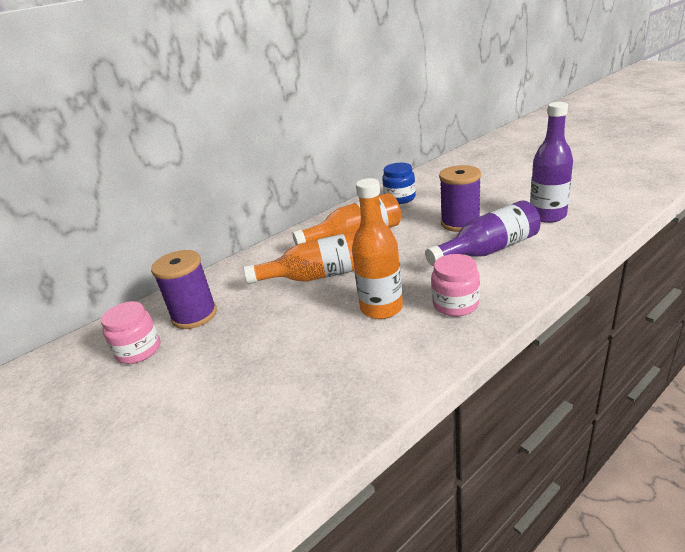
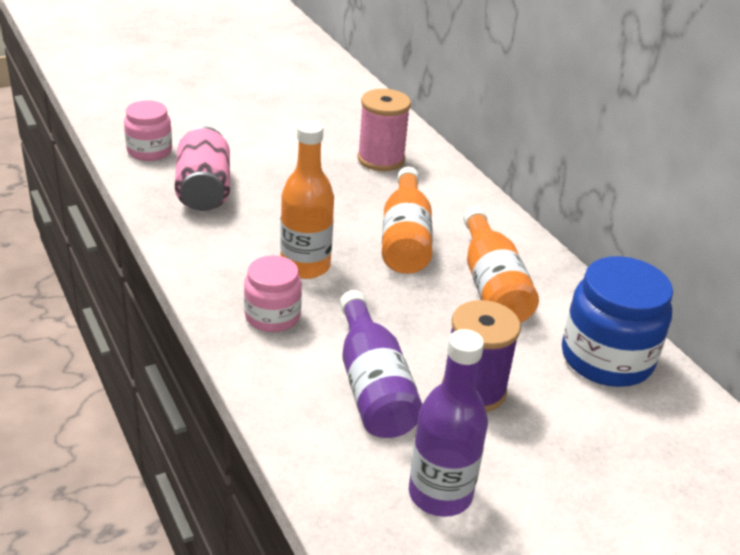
camera: 95 degrees right, 5 degrees up
pink jar [101,301,160,364] -> pink jar moved to [124,100,172,161]
purple spool [151,250,217,329] -> pink spool [357,89,411,171]
blue jar [382,163,416,204] -> blue jar [562,256,673,387], size x1.65
none -> pink can [175,126,230,211]

